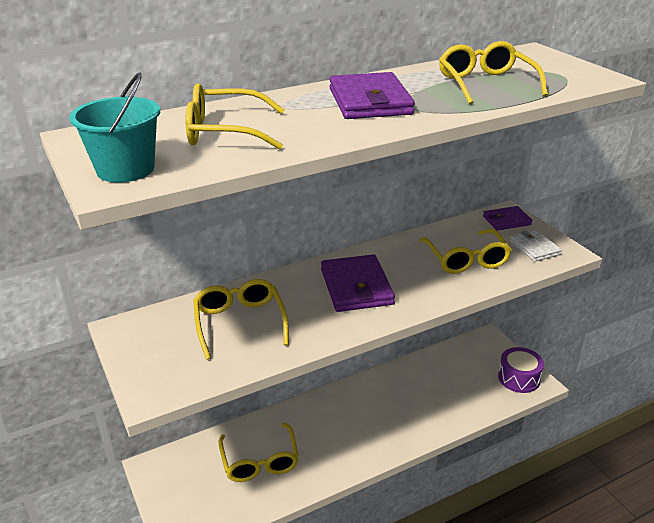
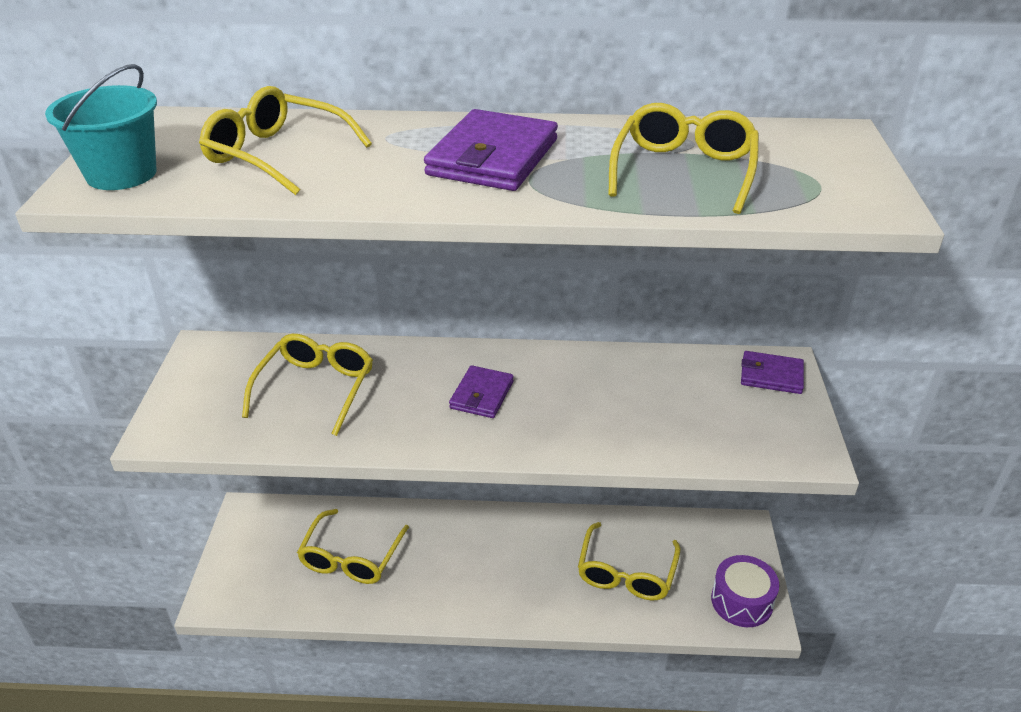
camera: 30 degrees right, 5 degrees up
purple wallet [321,254,395,312] -> purple wallet [449,365,514,418], size x0.60
yellow glasses [420,229,512,274] -> yellow glasses moved to [578,522,680,600]
white wallet [510,230,562,262] -> none

